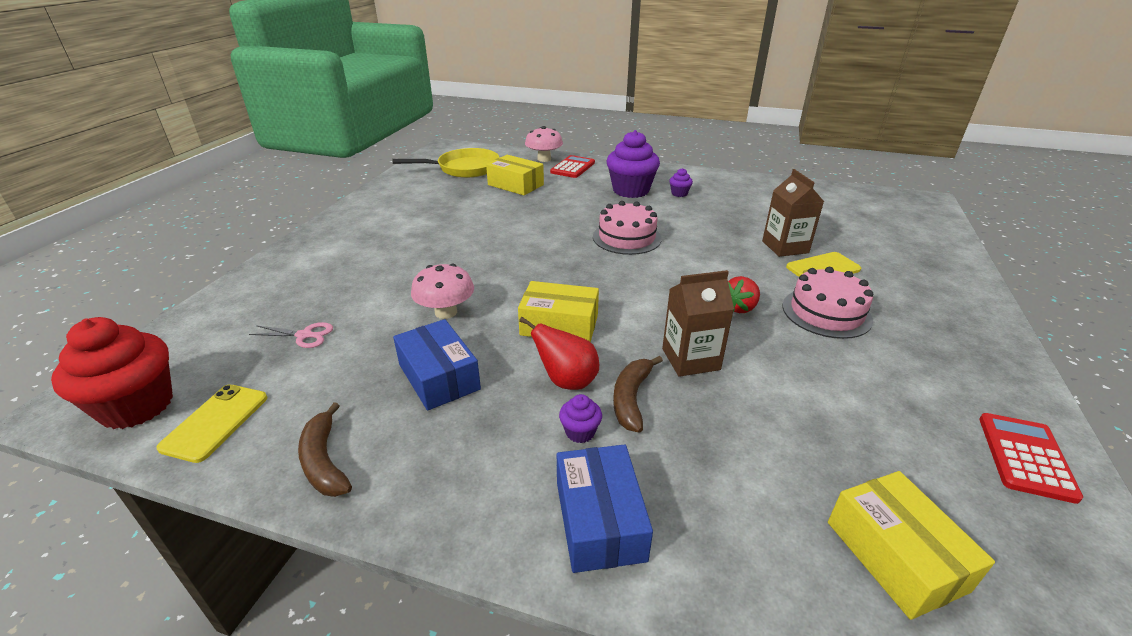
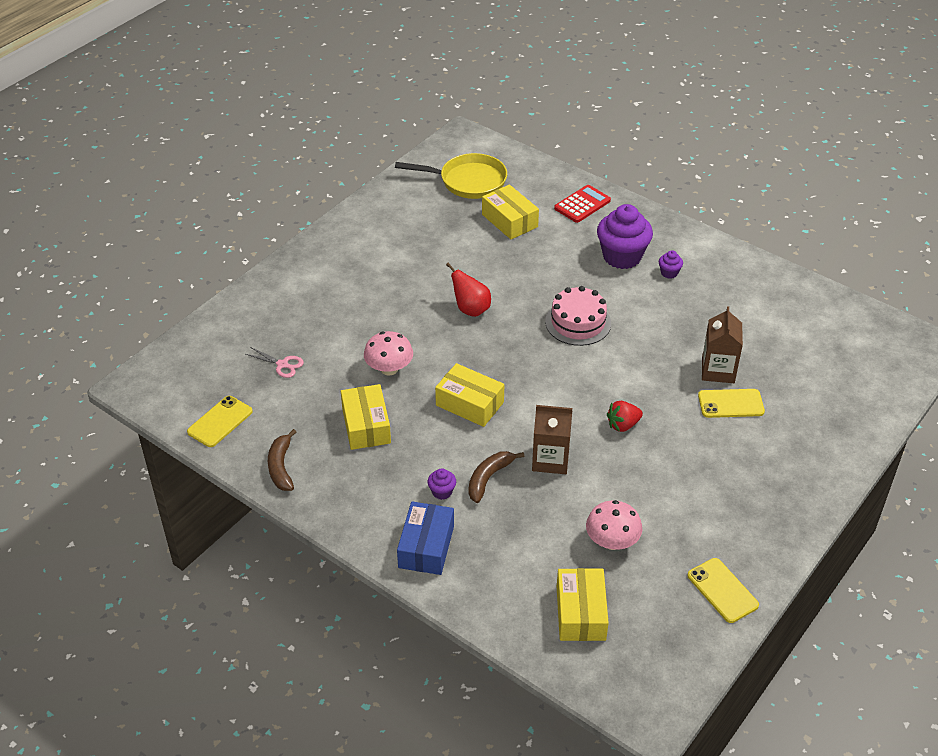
camera: 20 degrees right, 10 degrees up
red cupcake [51,317,173,429] -> none
blue box [393,319,481,410] -> yellow box [341,384,391,450]
red pear [519,317,599,390] -> red pear moved to [446,263,491,317]
pink mushroom [525,126,563,162] -> pink mushroom moved to [586,500,642,550]
pink cake [783,267,873,339] -> none
red calculator [979,413,1083,504] -> yellow phone [688,558,759,623]

